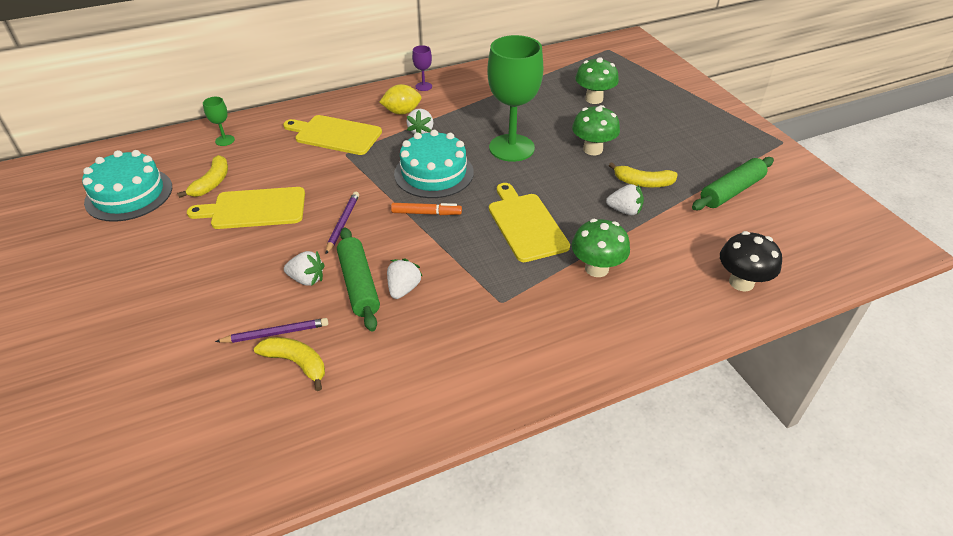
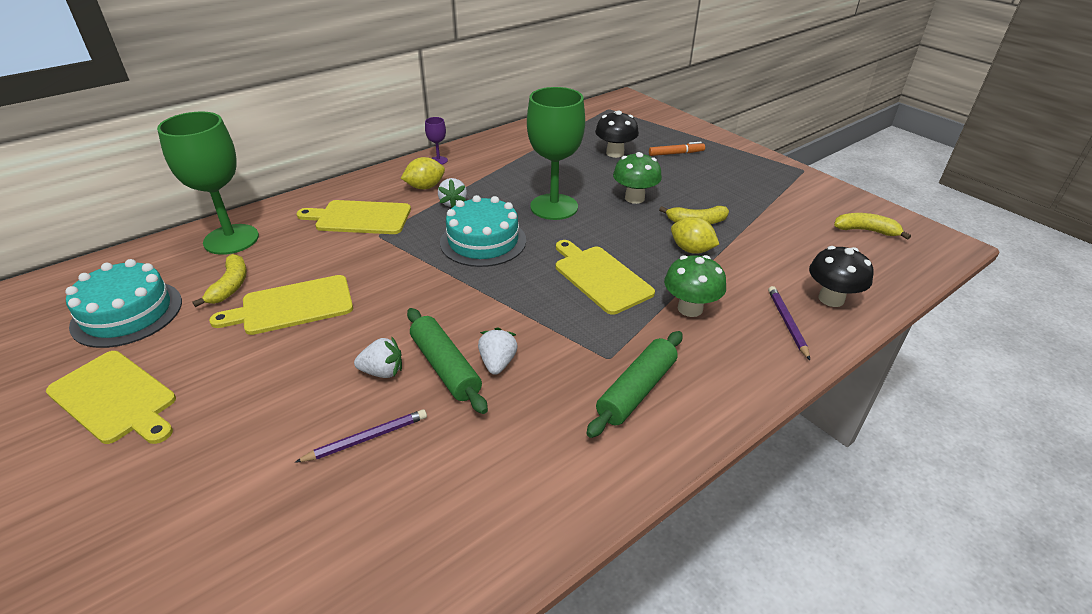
camera: 15 degrees left, 5 degrees down
green goblet [203,97,235,146] -> green goblet [157,112,259,255], size x2.40
yellow banana [254,337,325,391] -> yellow banana moved to [834,213,911,240]
purple pencil [326,192,359,254] -> purple pencil moved to [768,286,810,360]
orange marker [391,203,462,215] -> orange marker moved to [649,142,705,156]
green mushroom [575,57,619,104] -> black mushroom [595,110,639,158]
white strawberry [606,184,644,215] -> yellow lemon [671,217,719,254]
green rolling pin [692,157,774,210] -> green rolling pin moved to [586,331,683,438]
none -> yellow cutting board [46,351,176,444]

